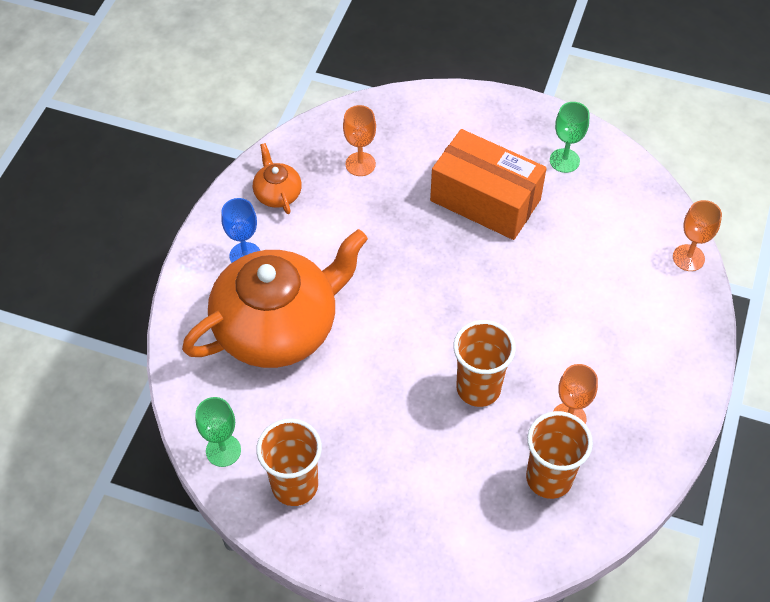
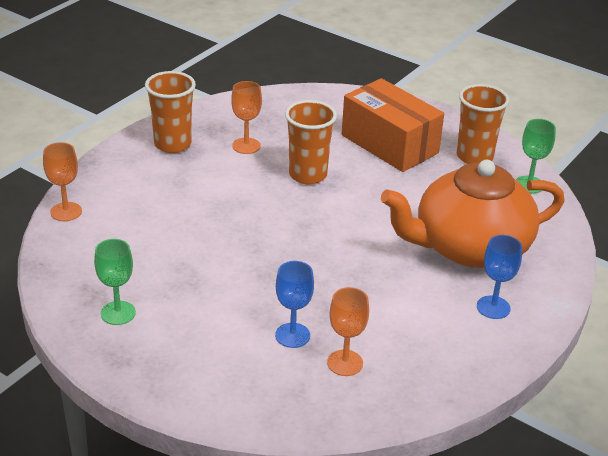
camera: 165 degrees left, 20 degrees down
orange teapot [253,143,302,214] -> none
orange box [430,129,547,240] -> orange box moved to [342,78,444,172]
orange cup [526,411,593,499] -> orange cup moved to [145,71,196,153]
none -> blue goblet [275,261,314,348]

